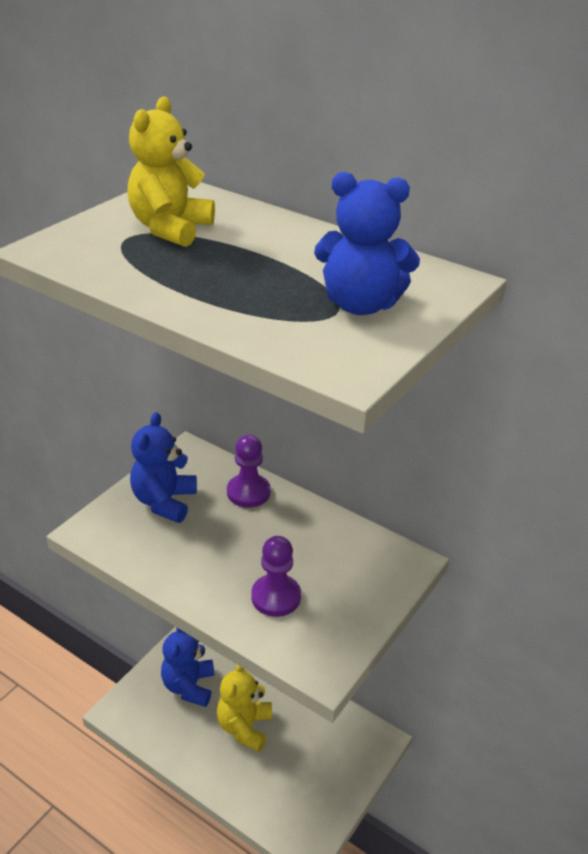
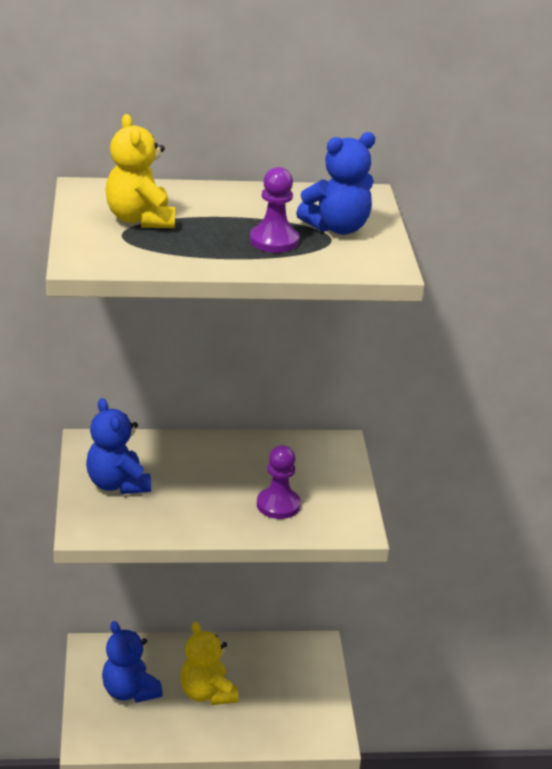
camera: 40 degrees left, 5 degrees down
purple pawn [227,435,271,508] -> purple pawn moved to [250,167,299,253]

